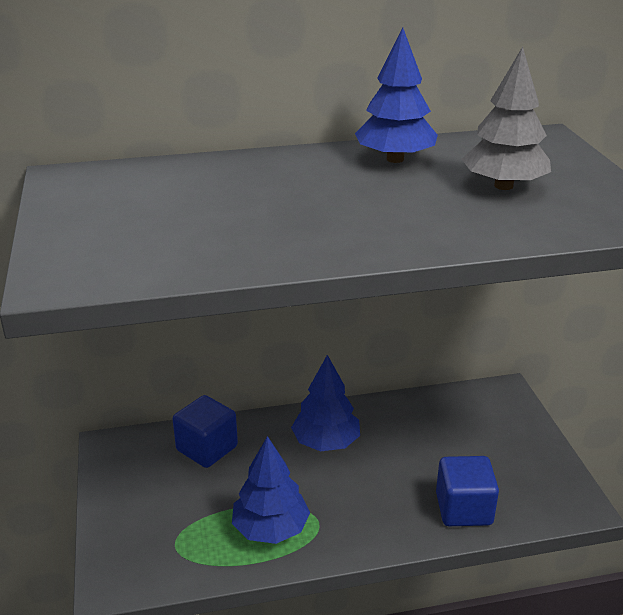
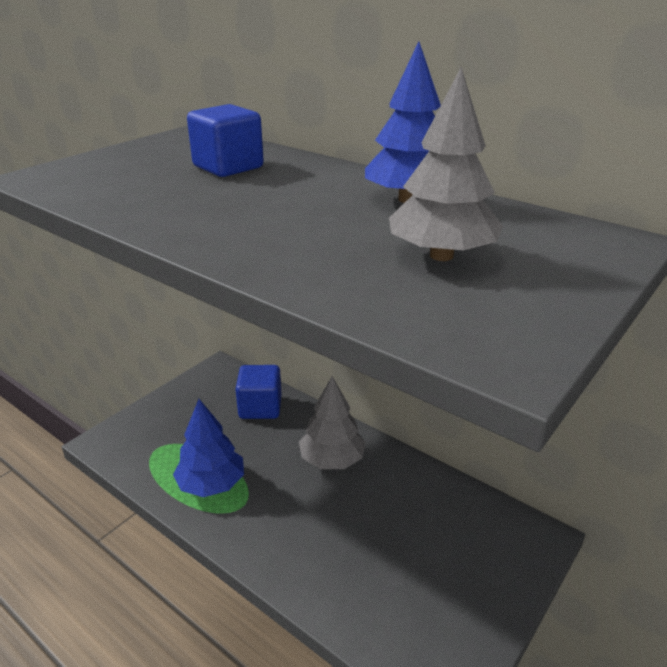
camera: 50 degrees right, 0 degrees up
blue tree [291,355,360,451] -> grey tree [299,376,366,469]
blue cube [436,456,499,526] -> blue cube moved to [187,104,264,177]

